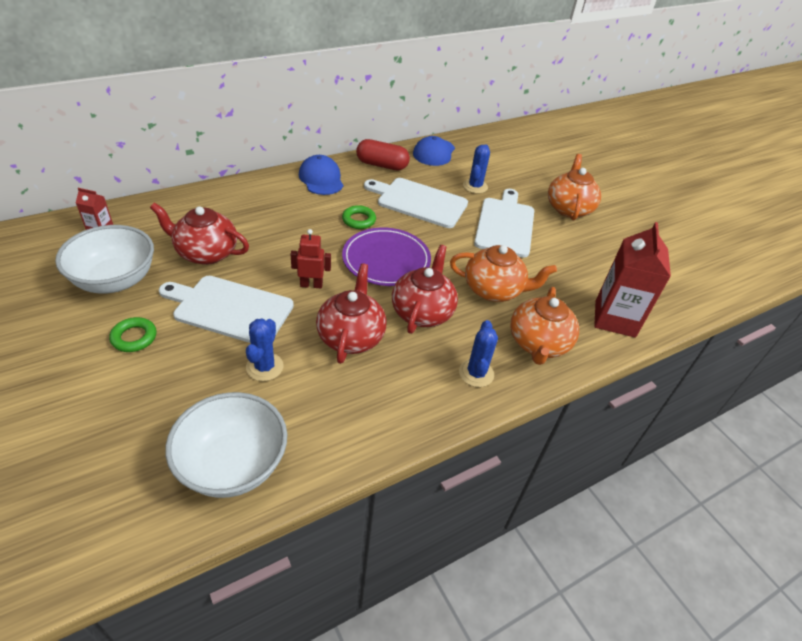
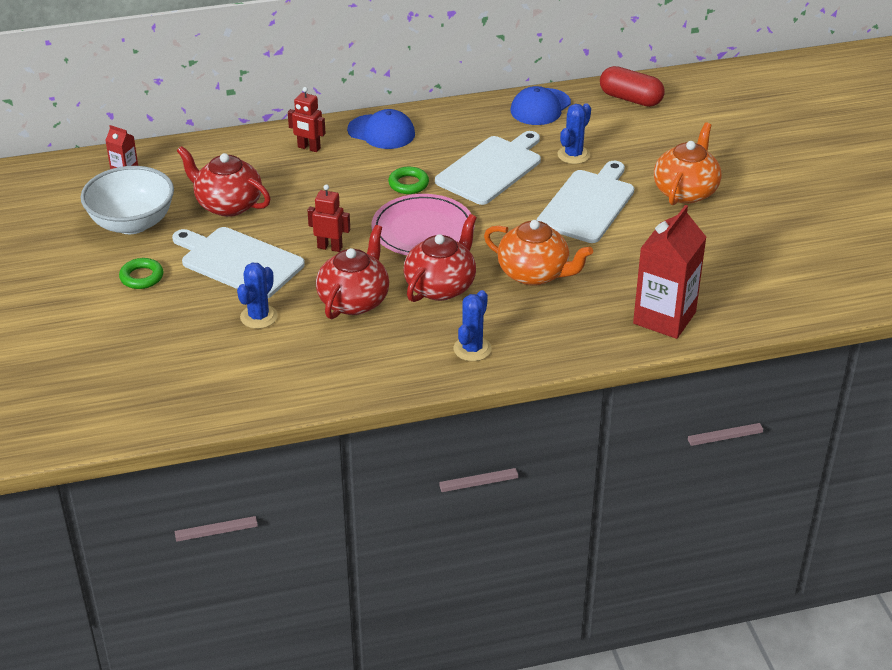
camera: 20 degrees right, 5 degrees down
white bowl [165,392,287,498] -> none
blue cap [299,155,343,195] -> blue cap turned 120 degrees clockwise [347,109,415,149]
purple plate [342,228,431,286] -> pink plate [371,194,475,255]
red capsule [356,139,410,171] -> red capsule moved to [600,66,665,107]
white cutting board [364,178,468,228] -> white cutting board turned 90 degrees clockwise [435,131,541,205]
orange teapot [510,287,579,365] -> none
none -> red robot [288,87,326,152]

